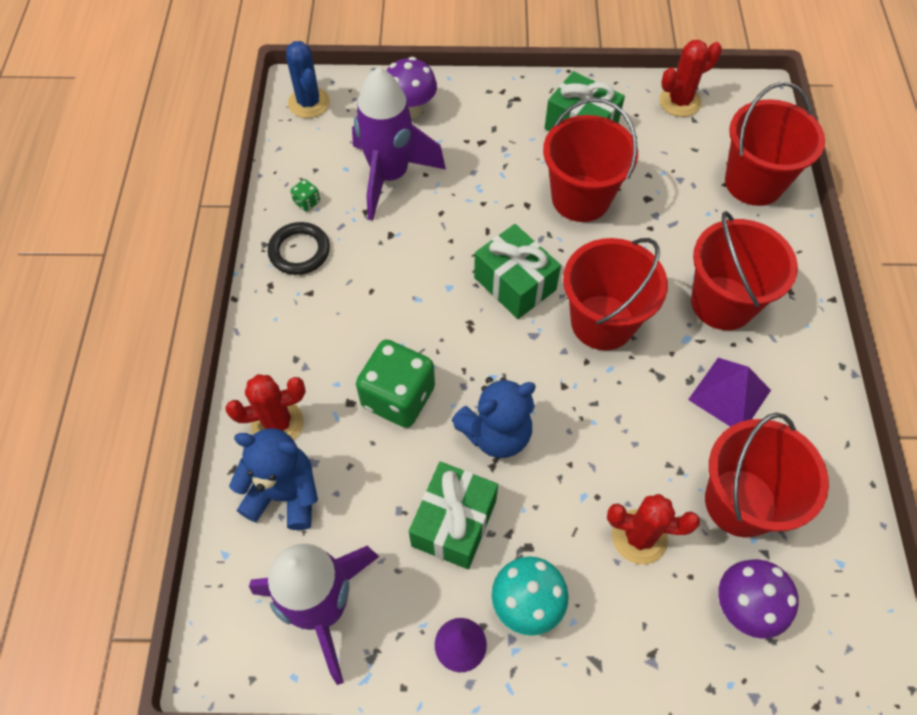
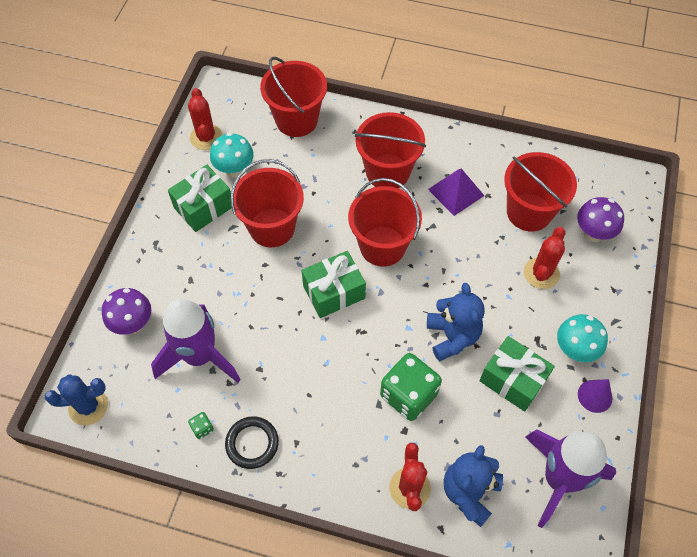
camera: 75 degrees left, 0 degrees up
none -> turquoise mushroom [210,132,253,178]

